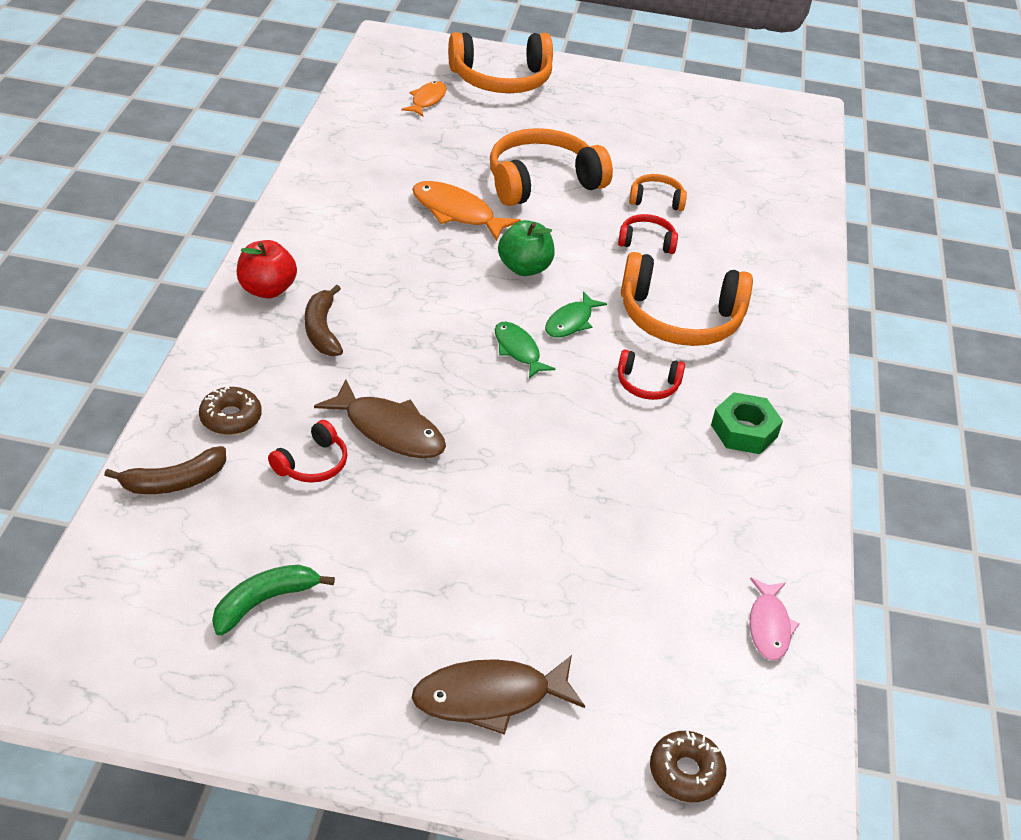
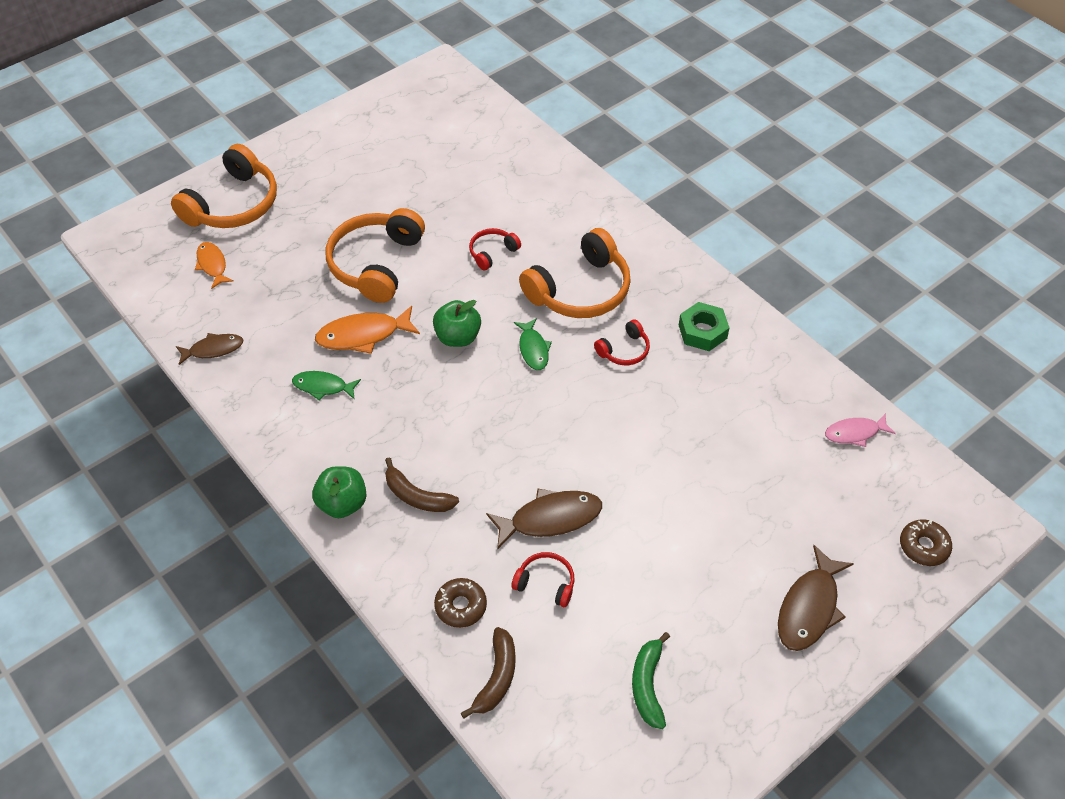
camera: 45 degrees left, 10 degrees up
red apple [237,240,297,299] -> green apple [312,466,367,518]
red headphones [268,420,348,483] -> red headphones turned 60 degrees counterclockwise [512,552,575,607]
green fish [495,322,555,378] -> green fish moved to [292,371,361,400]
orange headphones [629,174,687,211] -> none
pink fish [750,577,800,661] -> pink fish turned 120 degrees clockwise [825,413,896,447]
none -> brown fish [176,333,243,365]

